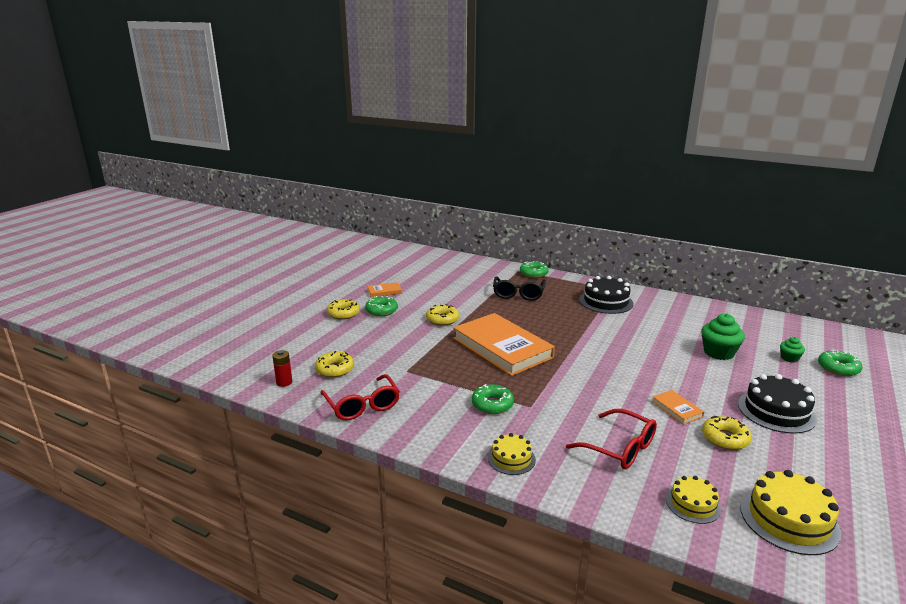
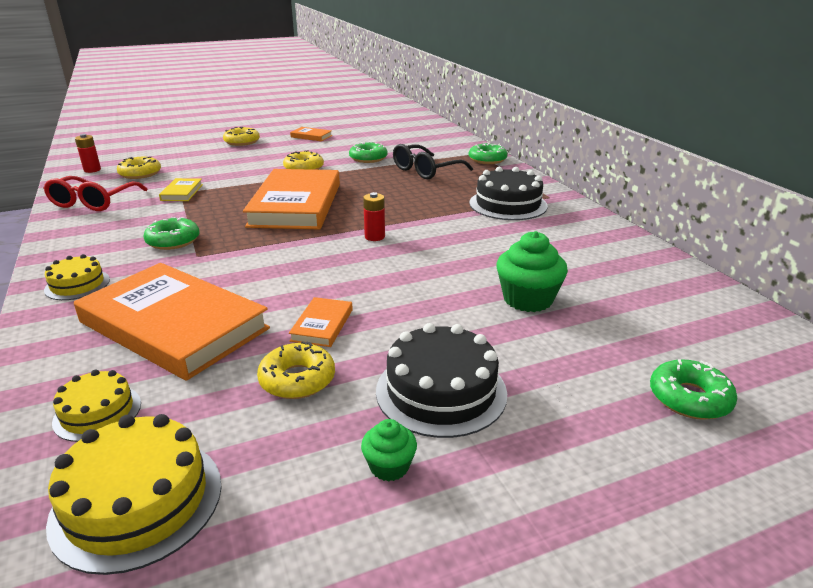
camera: 40 degrees right, 5 degrees up
green donut [365,296,398,316] -> green donut moved to [349,142,388,163]
red glasses [566,409,657,469] -> orange book [74,263,270,381]
green cupcake [780,337,805,363] -> green cupcake moved to [361,419,417,481]
none -> yellow book [159,178,203,201]
none -> red battery [363,192,385,241]

